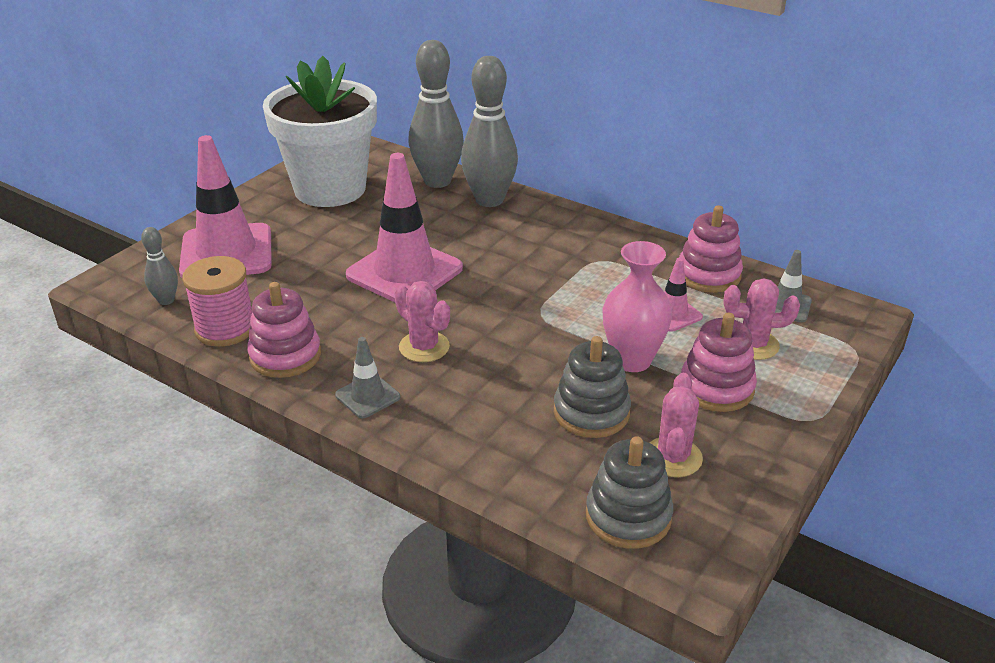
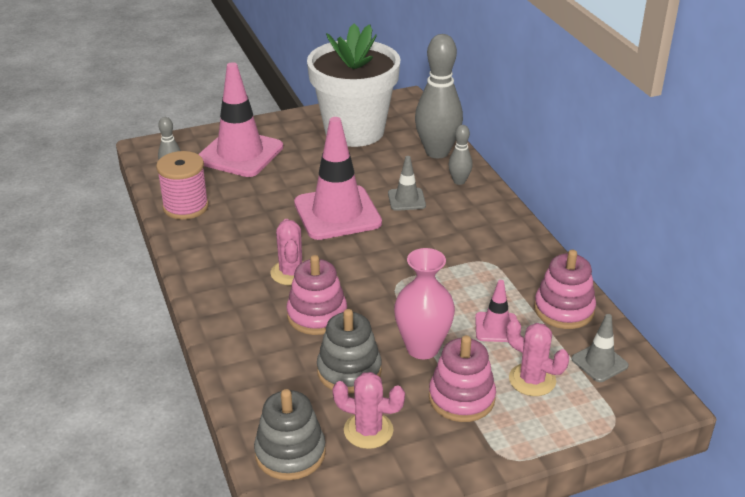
camera: 35 degrees right, 0 degrees up
pink stacking toy [247,282,321,378] -> pink stacking toy moved to [286,255,347,335]
grey traffic cone [335,337,400,418] -> grey traffic cone moved to [388,156,426,211]
grey bowling pin [461,56,518,207] -> grey bowling pin [448,125,473,185], size x0.49
pink cactus [649,373,703,477] -> pink cactus turned 60 degrees clockwise [332,372,405,449]

